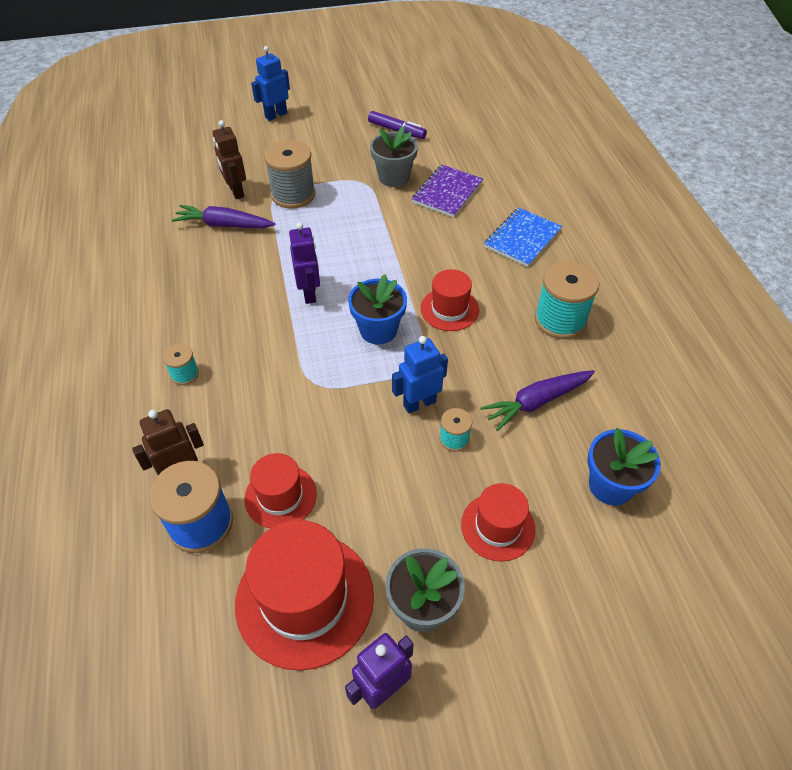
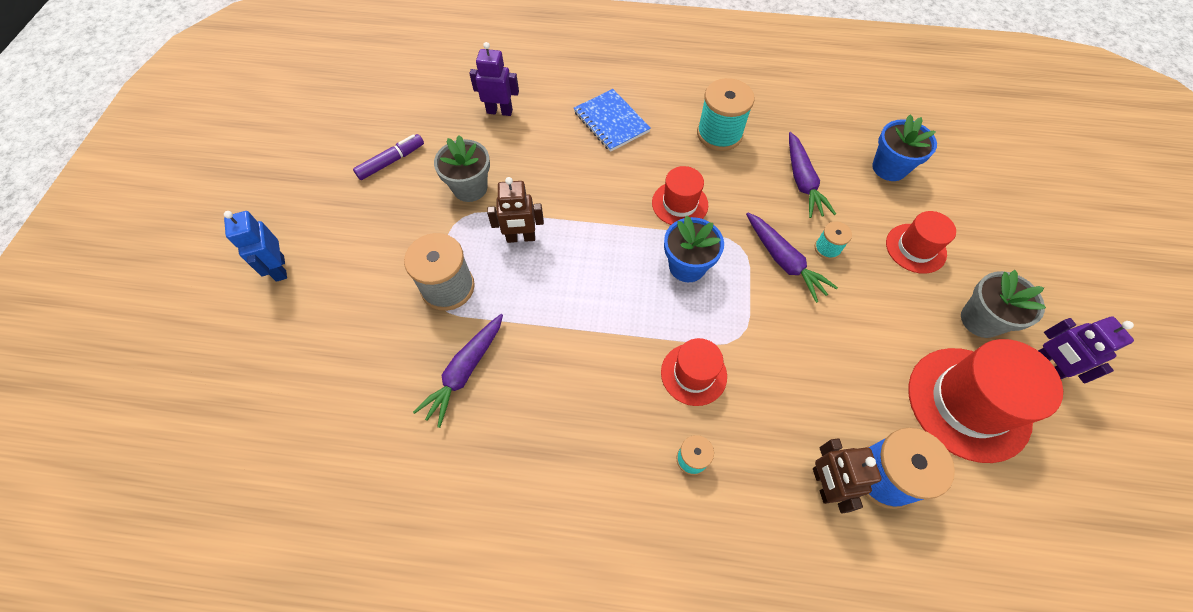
camera: 70 degrees left, 10 degrees up
brown robot [213,120,246,199] -> brown robot moved to [487,177,544,243]
red hat [244,453,317,528] -> red hat moved to [661,338,727,406]
purple robot [289,222,320,304] -> purple robot moved to [469,42,519,116]
blue robot [392,336,448,414] -> purple carrot [746,212,838,303]
purple notebook [412,165,483,217] -> none

